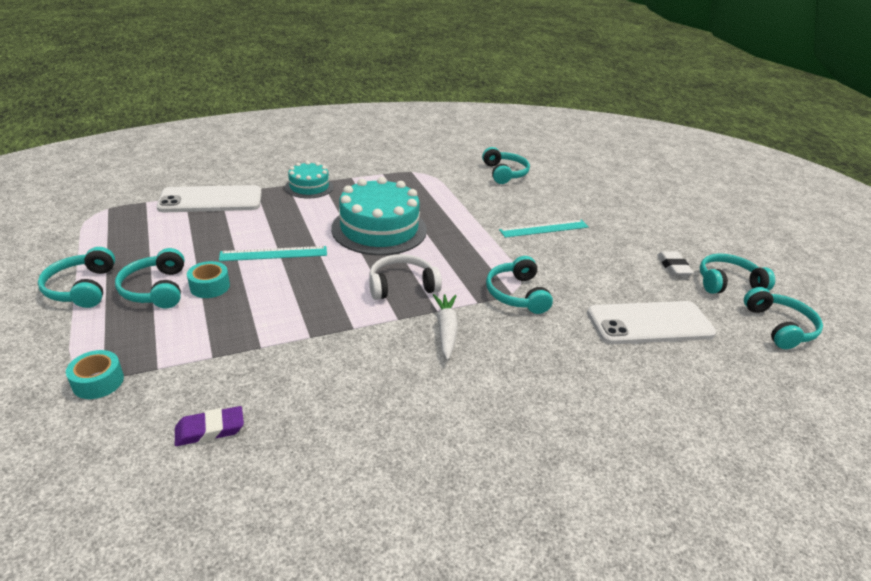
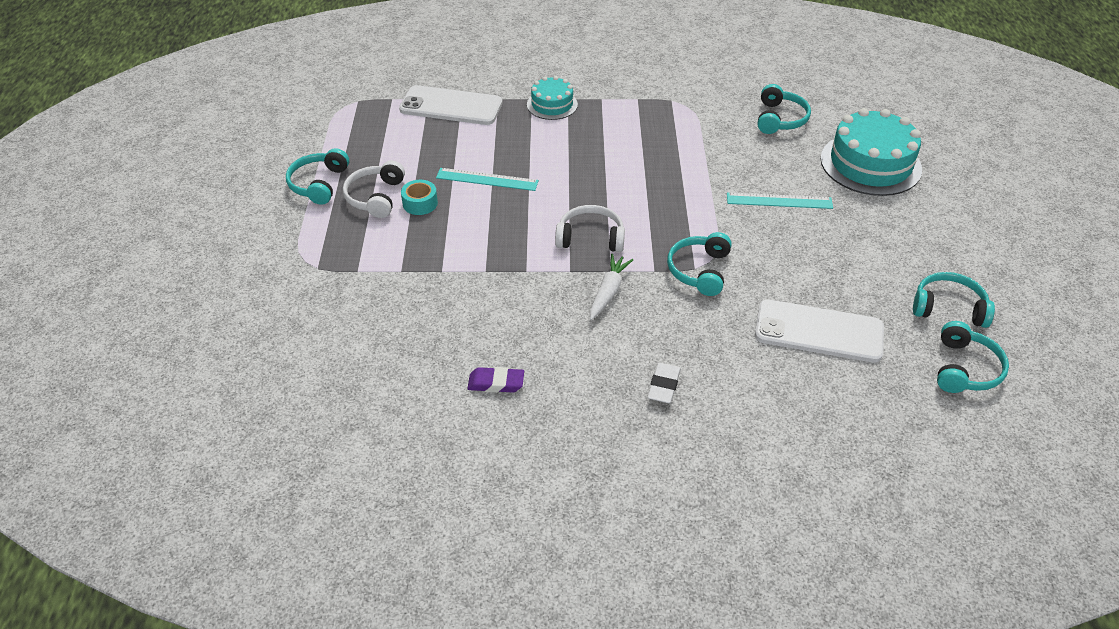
camera: 25 degrees right, 10 degrees up
turquoise tape [66,350,124,399] -> none
turquoise headphones [115,248,184,308] -> white headphones [343,161,405,218]
purple eraser [175,406,244,446] -> purple eraser moved to [467,367,524,393]
turquoise cake [331,177,427,255] -> turquoise cake moved to [820,108,922,196]
white eraser [657,252,694,276] -> white eraser moved to [647,363,681,403]

